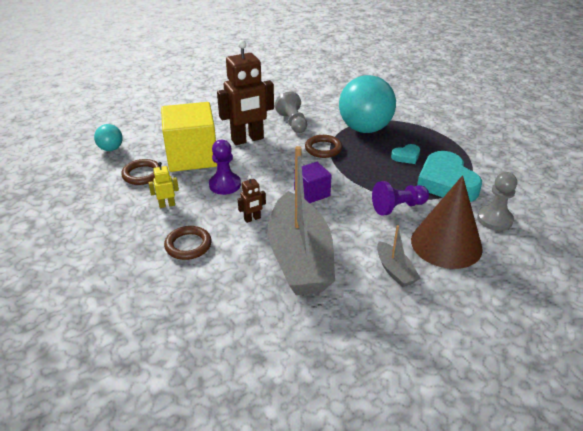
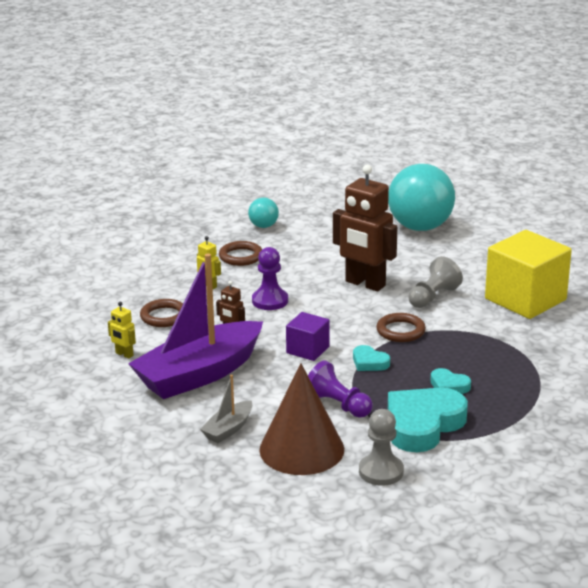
camera: 60 degrees right, 10 degrees down
yellow cube [161,102,217,172] -> yellow cube moved to [485,230,572,319]
grey boat [268,146,335,295] -> purple boat [128,253,263,399]
turquoise ball [339,75,396,133] -> turquoise ball moved to [388,164,455,231]
none -> yellow robot [108,302,136,358]
none -> turquoise heart [353,345,390,371]

